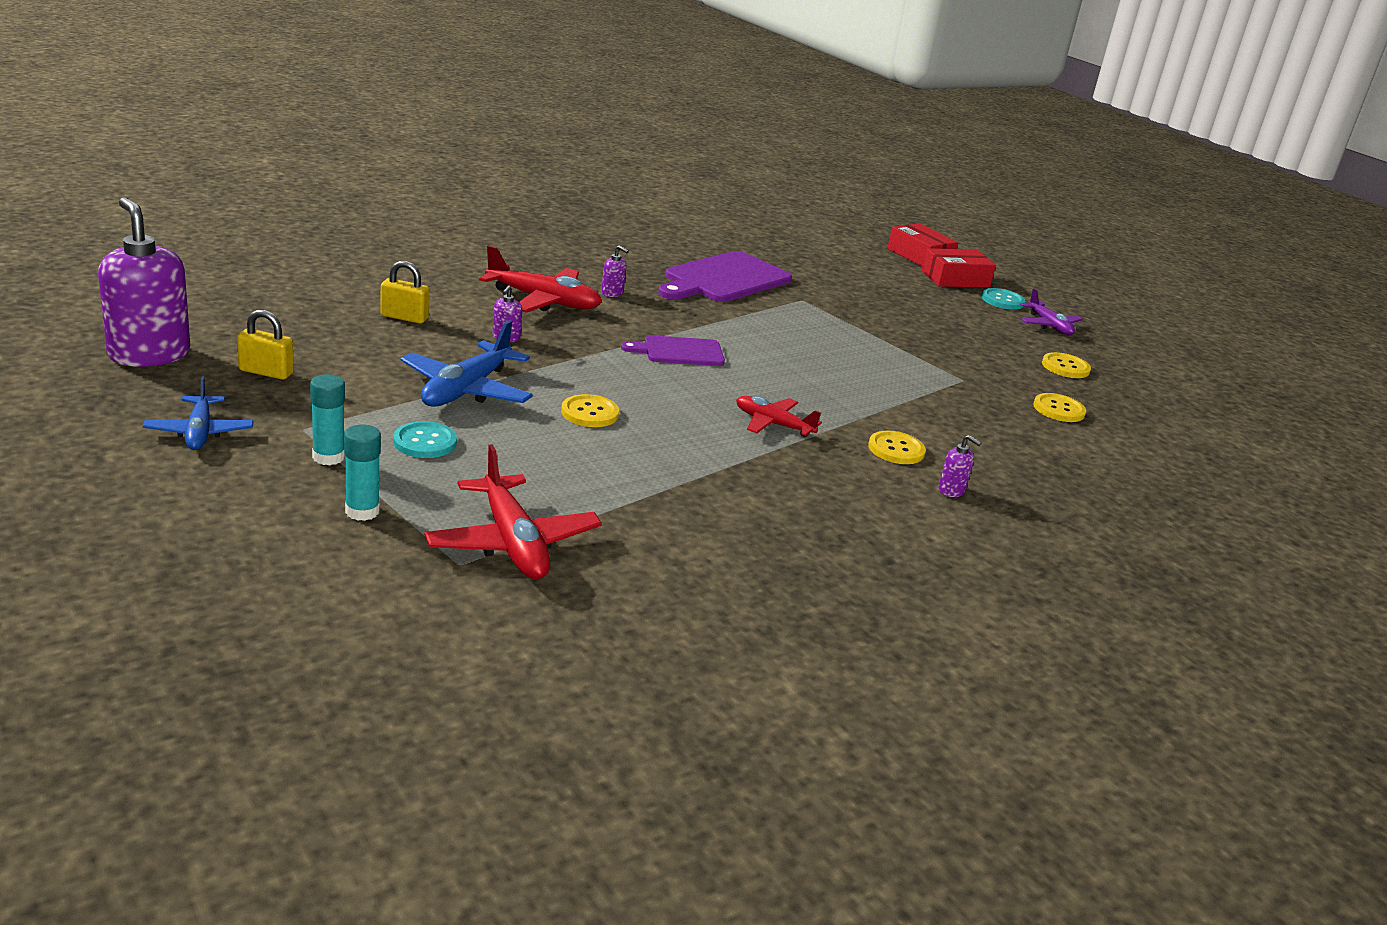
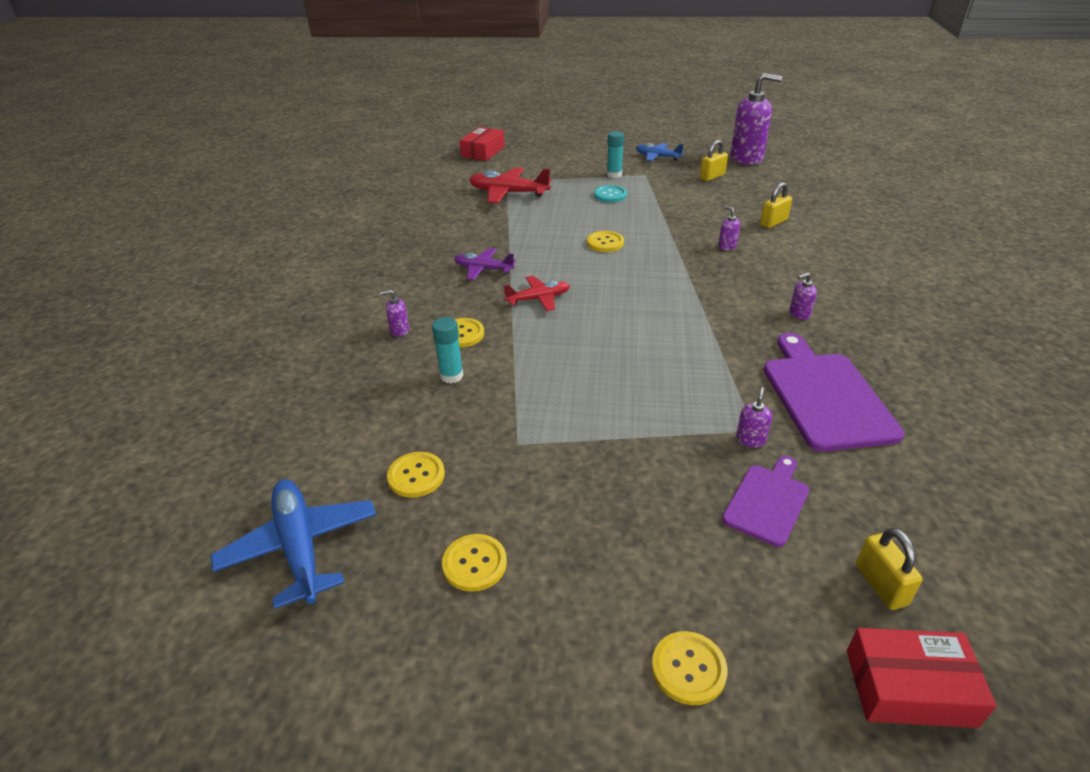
camera: 135 degrees right, 10 degrees up
turquoise glue stick [344,425,381,521] -> turquoise glue stick moved to [432,317,464,383]
blue plane [400,320,533,407] -> blue plane moved to [211,479,376,609]
red plane [479,245,602,313] -> none
purple cutting board [621,335,725,366] -> purple cutting board moved to [722,456,809,547]
red box [922,248,996,288] -> red box moved to [460,127,505,161]
turquoise button [982,288,1025,310] -> yellow button [652,631,728,705]
purple plane [1020,288,1083,335] -> purple plane moved to [454,248,516,280]
none -> purple soap dispenser [736,387,772,447]
none -> yellow padlock [856,528,923,610]

